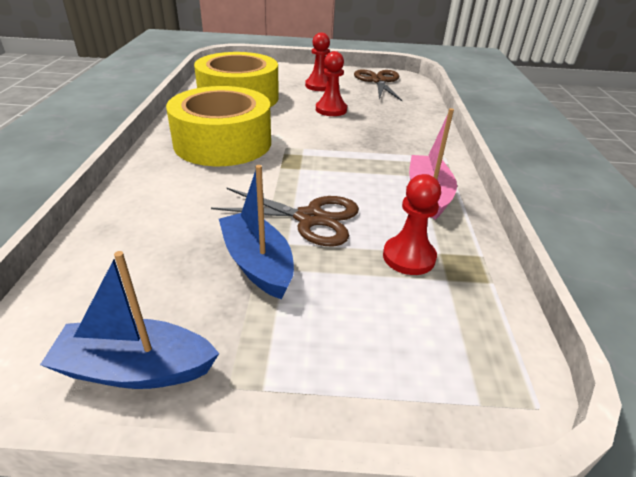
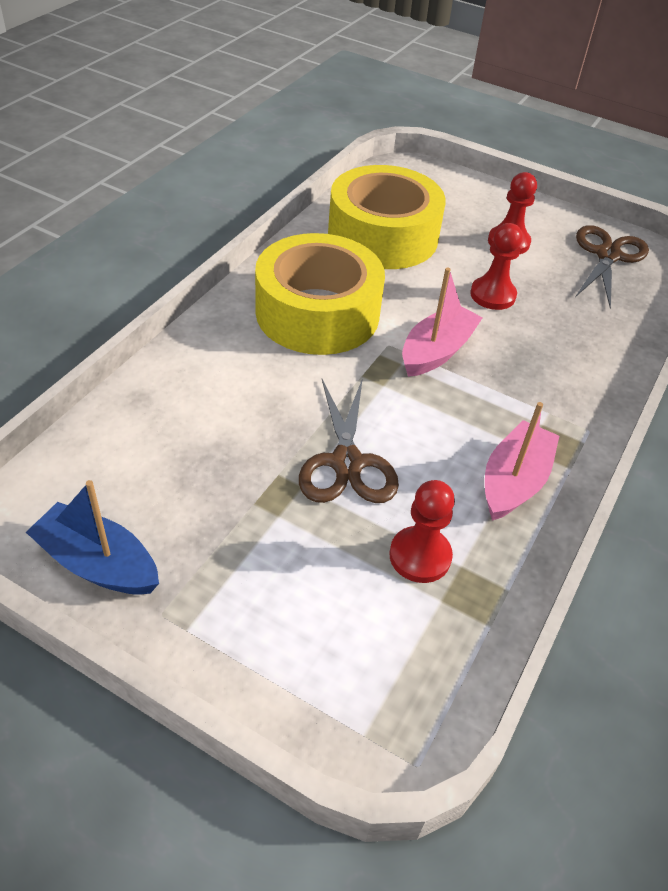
camera: 25 degrees right, 10 degrees up
brown scissors [211,188,359,246] -> brown scissors turned 45 degrees clockwise [299,378,399,503]
blue boat [219,165,294,299] -> none
none -> pink boat [402,267,483,377]

